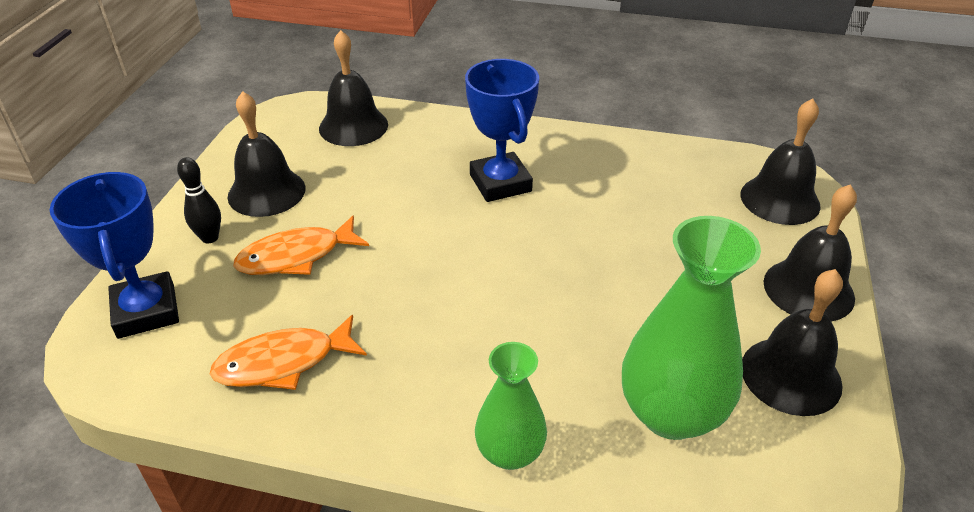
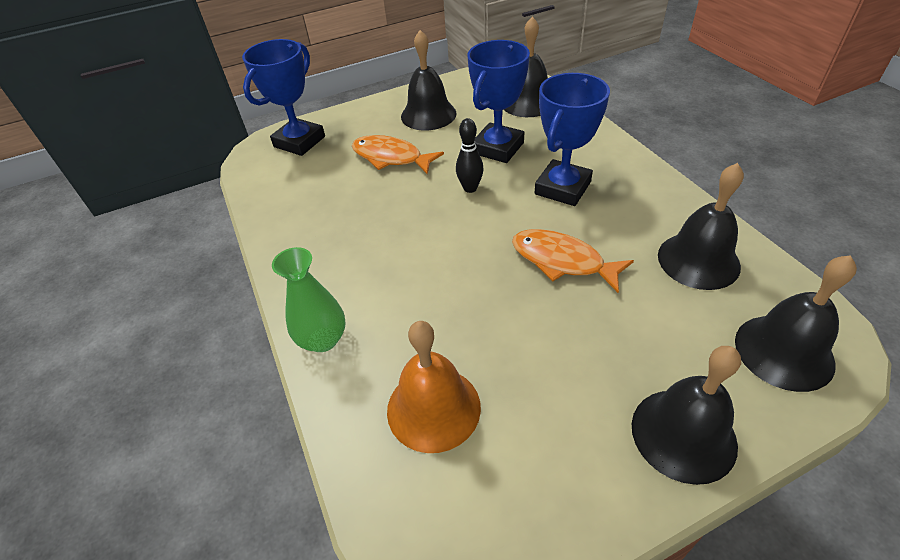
camera: 55 degrees right, 5 degrees up
black bowling pin [177,157,221,243] -> black bowling pin moved to [456,118,484,193]
orange fish [210,315,367,390] -> orange fish moved to [512,229,634,293]
green vase [622,216,761,440] -> orange bell [387,321,481,453]
black bell [742,269,843,416] -> black bell moved to [658,163,744,290]
none -> blue trophy [467,40,530,163]

